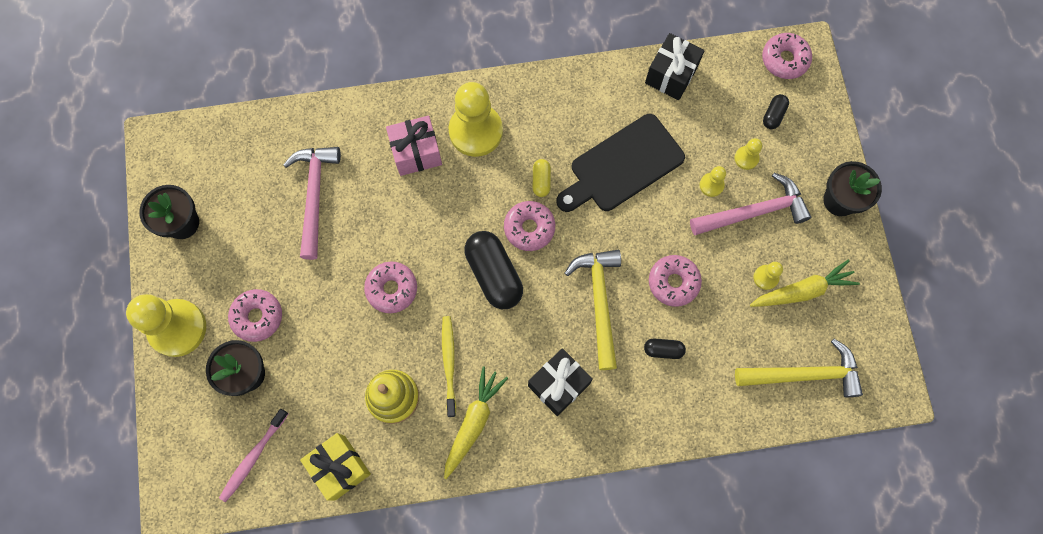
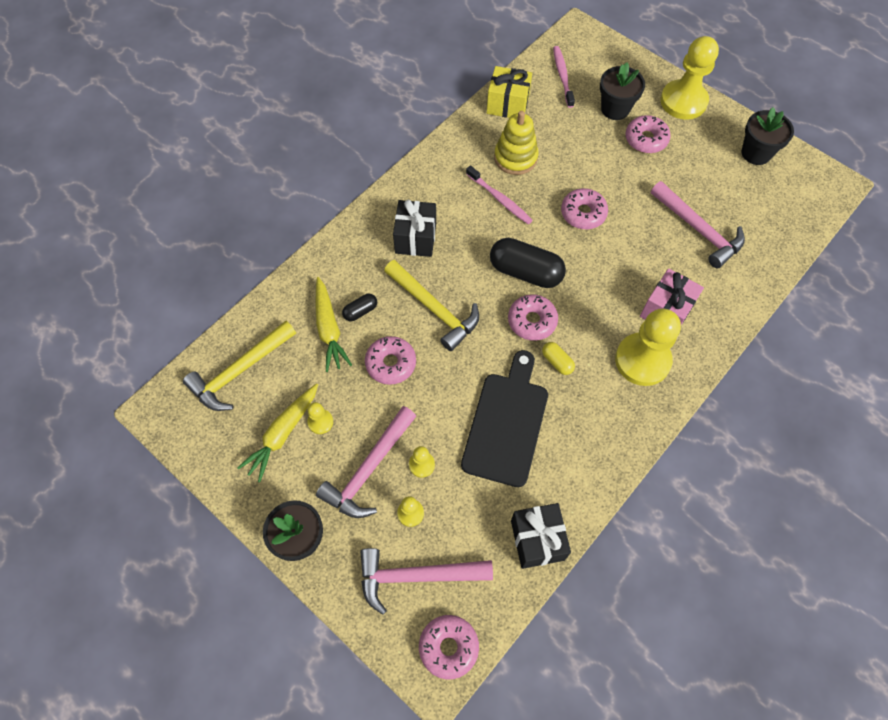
camera: 140 degrees right, 10 degrees down
yellow toothbrush [442,316,456,417] -> pink toothbrush [466,165,533,224]
yellow carrot [444,366,508,479] -> yellow carrot moved to [315,277,352,372]
black capsule [763,94,789,129] -> pink hammer [360,548,493,615]

